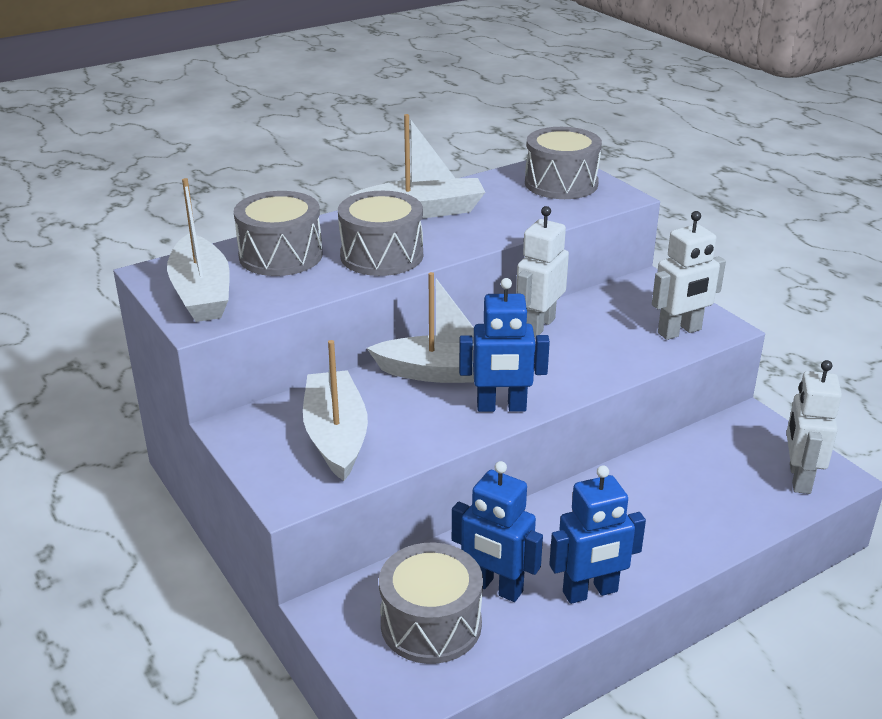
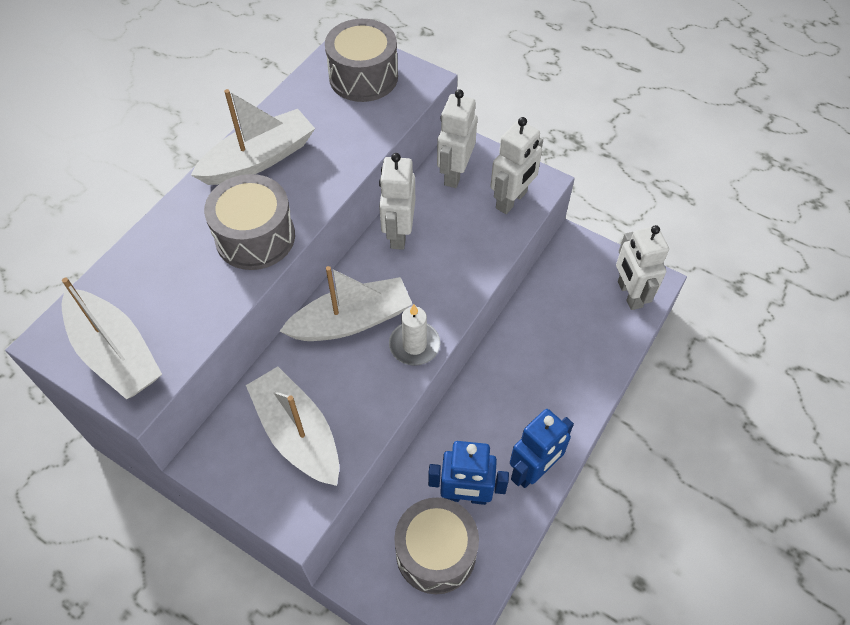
camera: 25 degrees left, 25 degrees up
grey drum [234,191,323,276] -> none
blue robot [459,278,550,412] -> white candle [389,304,440,366]
none -> white robot [437,89,477,188]

